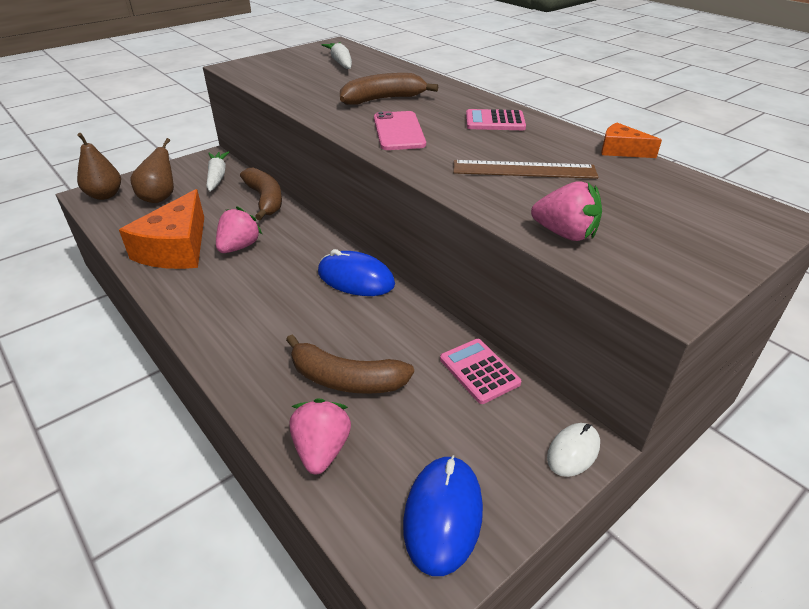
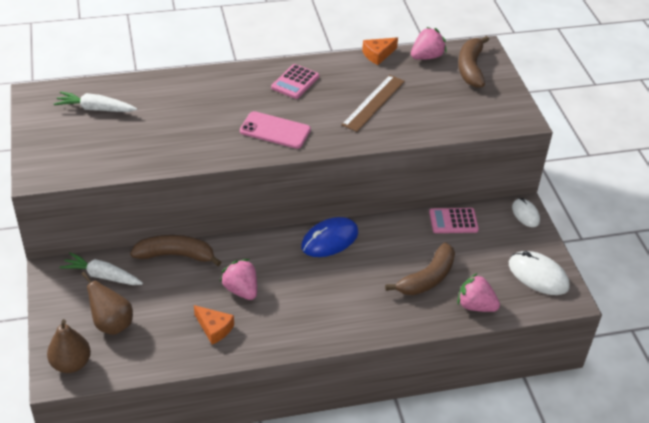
camera: 65 degrees left, 5 degrees up
orange cheese [119,189,204,269] -> orange cheese [194,305,234,345], size x0.50
brown banana [340,73,438,105] -> brown banana moved to [458,36,489,88]
blue mouse [403,455,483,576] -> white mouse [509,251,570,295]
pink strawberry [531,181,602,241] -> pink strawberry moved to [411,27,447,60]

